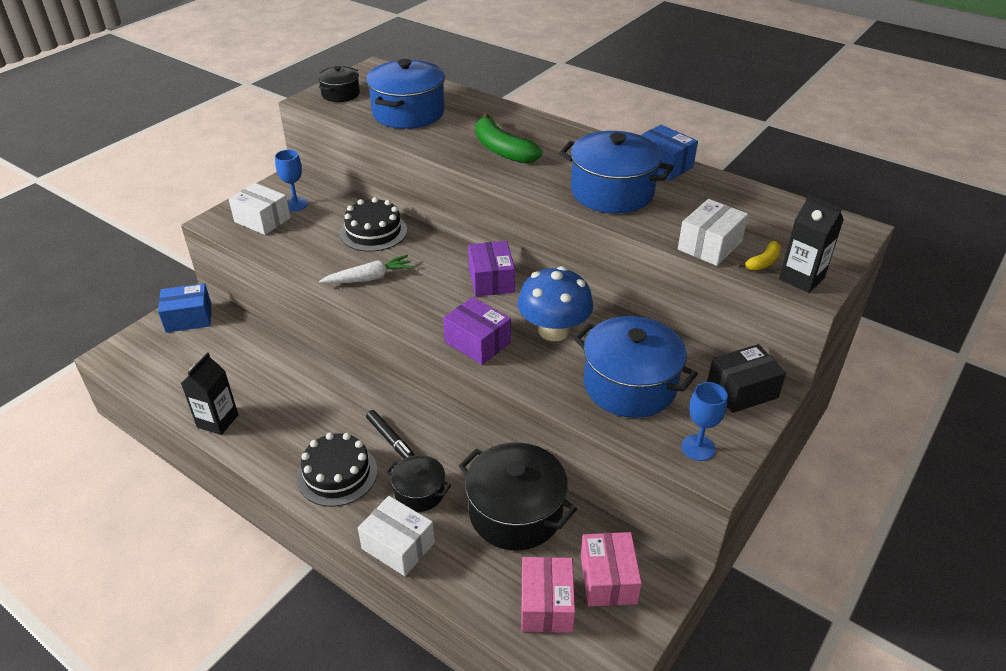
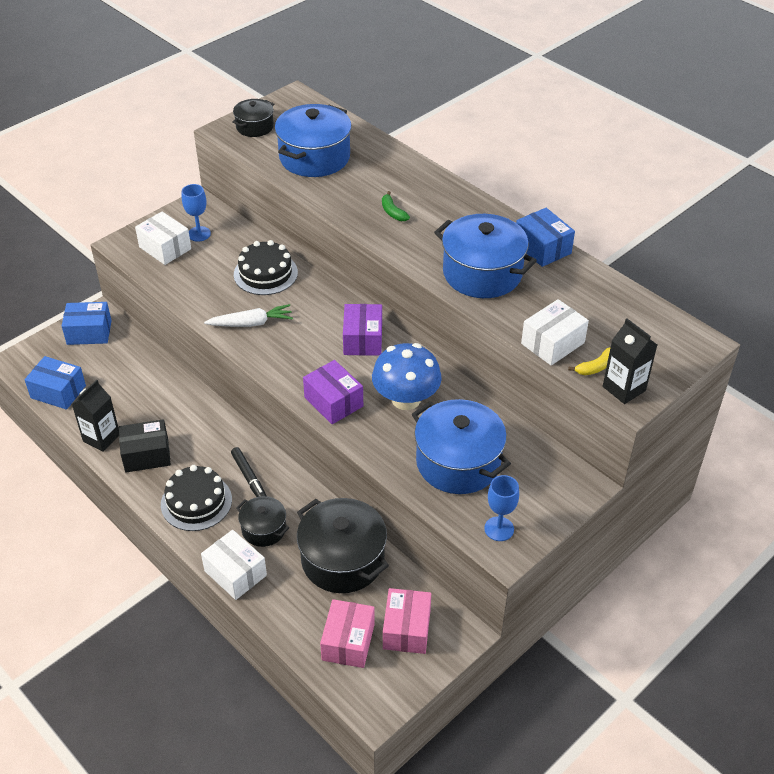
camera: 10 degrees right, 5 degrees up
green banana [475,113,543,163] -> green banana [382,191,410,221], size x0.50
black box [707,344,786,413] -> black box moved to [119,419,171,472]
none -> blue box [24,356,86,410]

